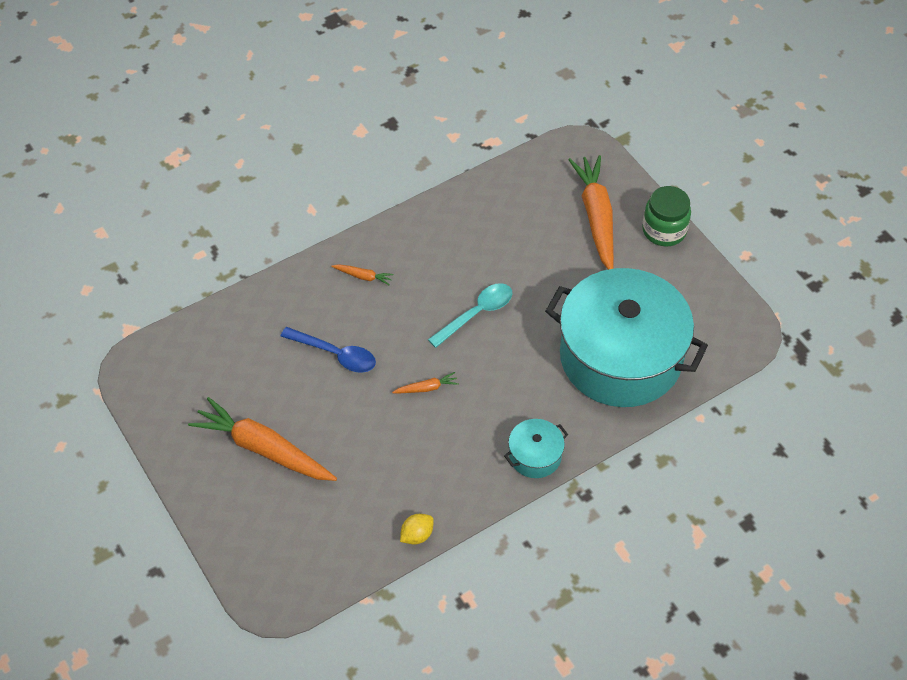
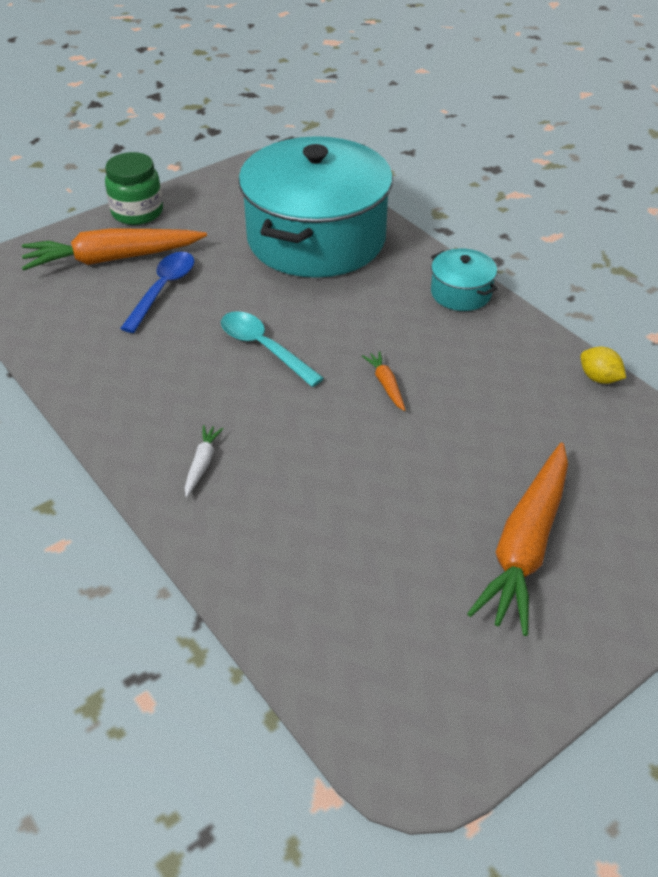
camera: 95 degrees left, 10 degrees down
blue spoon [281,327,376,373] -> blue spoon moved to [120,252,194,333]
orange carrot [331,264,393,285] -> white carrot [185,425,224,497]

